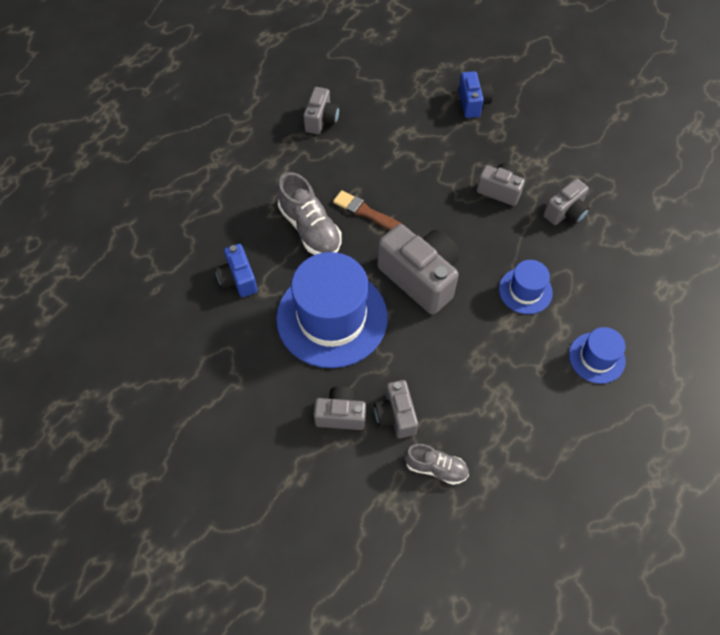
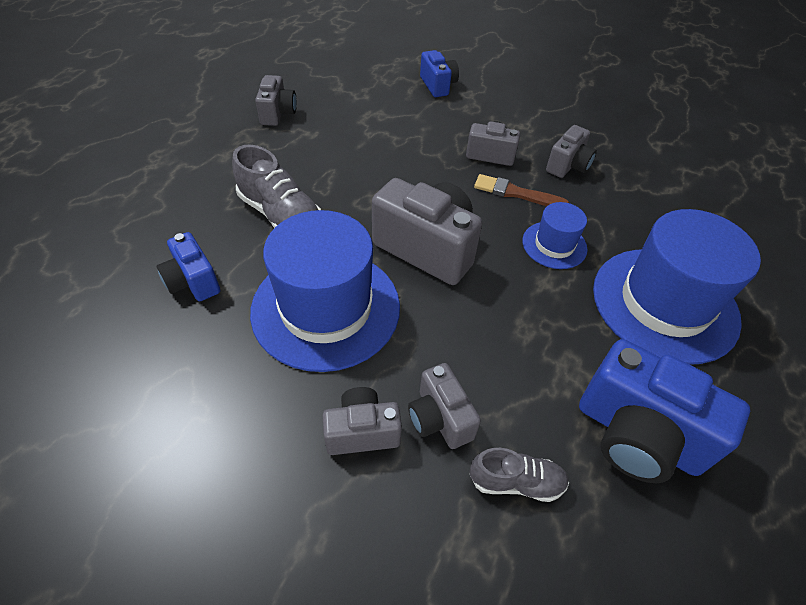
camera: 15 degrees left, 10 degrees down
brown brush [333,190,402,230] -> brown brush moved to [474,174,569,206]
blue hat [569,327,626,384] -> blue hat [593,209,761,365], size x2.04
none -> blue camera [579,339,750,483]

